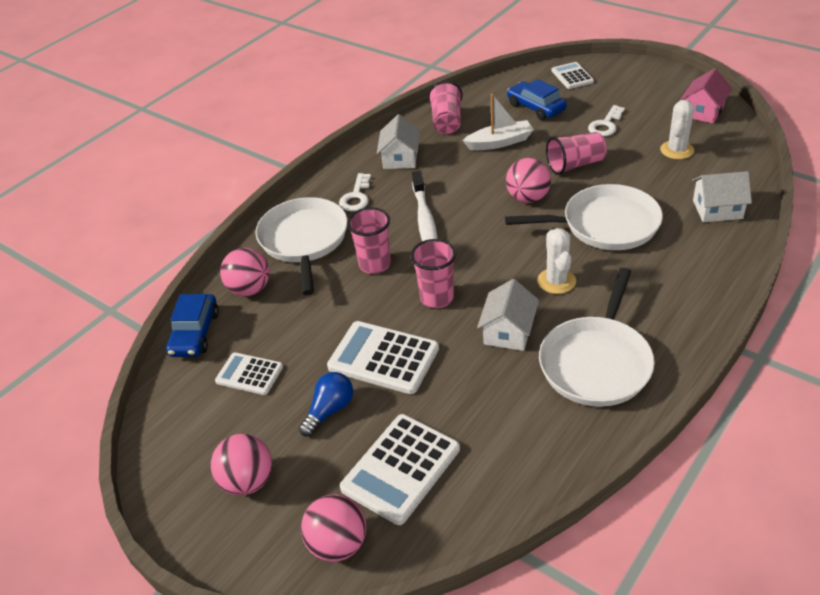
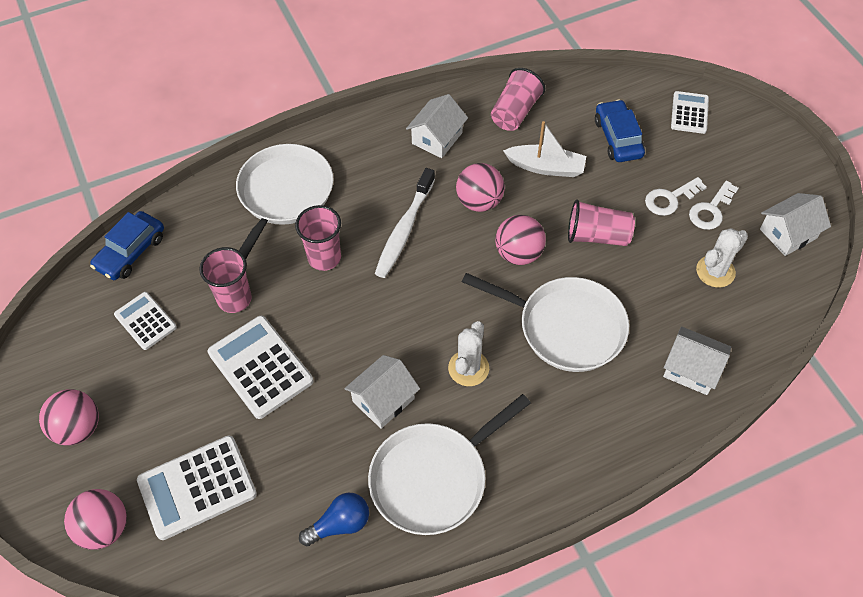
camera: 25 degrees right, 15 degrees up
pink ball [220,248,270,296] -> pink ball moved to [456,163,505,212]
blue light bulb [299,372,353,437] -> blue light bulb moved to [299,492,369,546]
white key [339,173,371,211] -> white key moved to [689,181,739,230]
pink cup [411,239,456,308] -> pink cup moved to [199,247,252,313]
pink house [680,68,732,124] -> white house [760,193,831,256]

